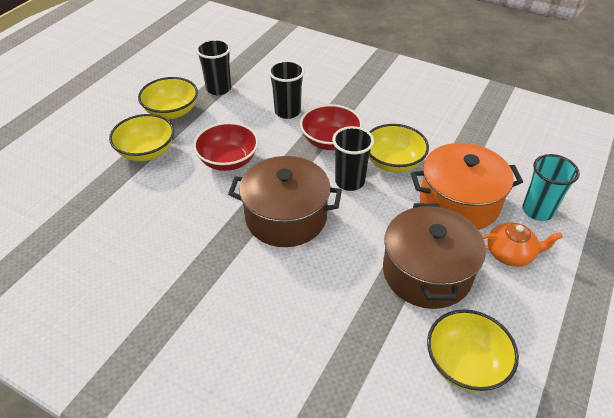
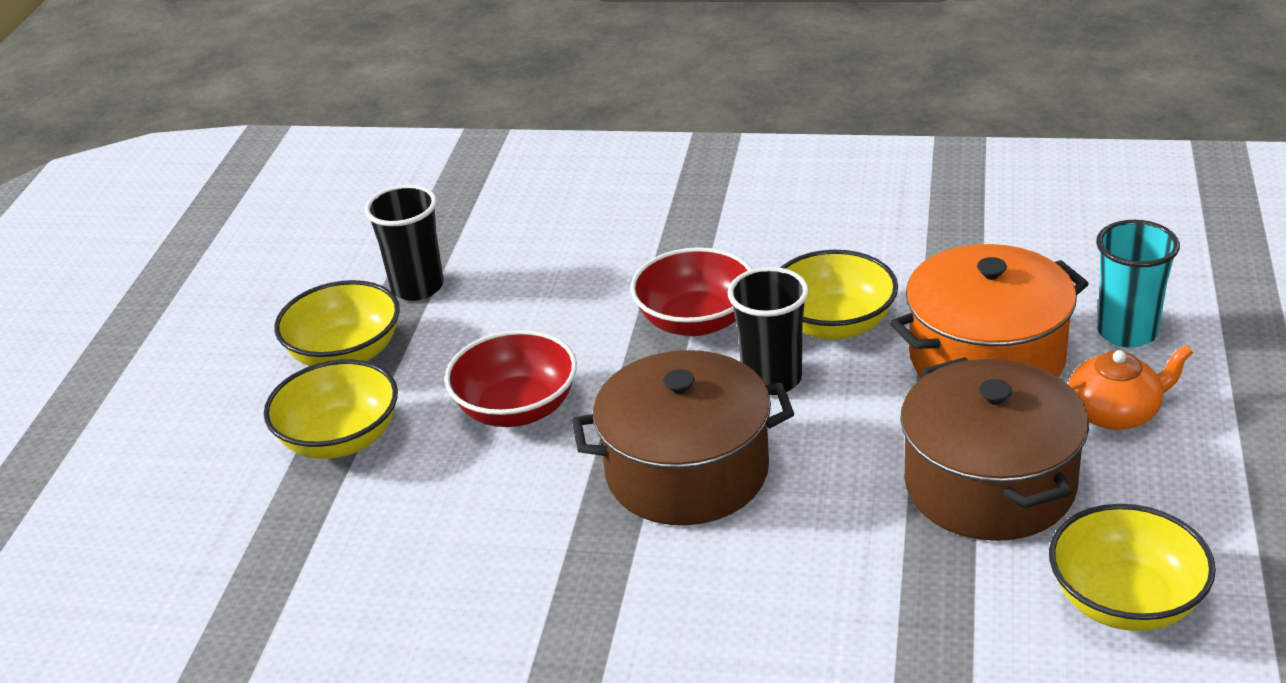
camera: 15 degrees left, 10 degrees down
black cup [268,60,305,119] -> none

